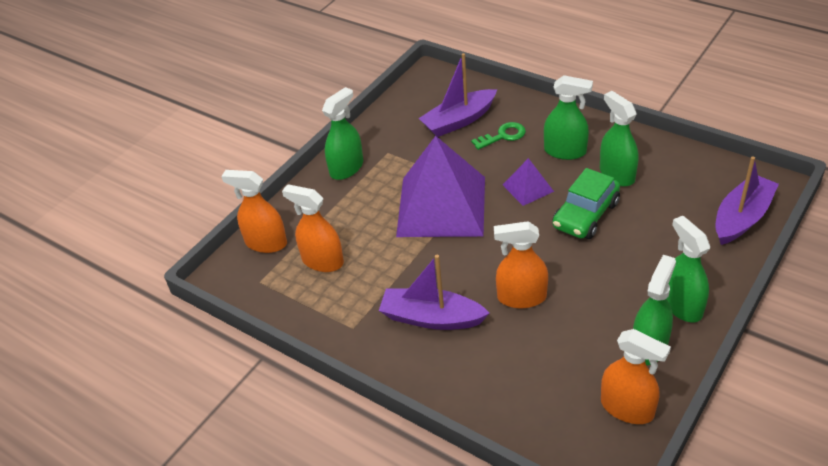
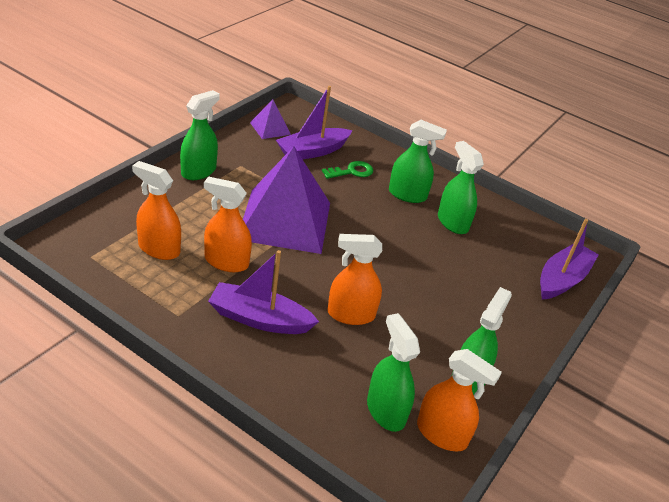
camera: 10 degrees left, 5 degrees down
orange spray bottle [221,170,287,253] -> orange spray bottle moved to [204,177,252,272]
purple pyramid [503,158,554,206] -> purple pyramid moved to [250,100,291,139]
green car [552,168,620,239] -> none
green spray bottle [666,216,710,322] -> green spray bottle moved to [367,313,420,432]

